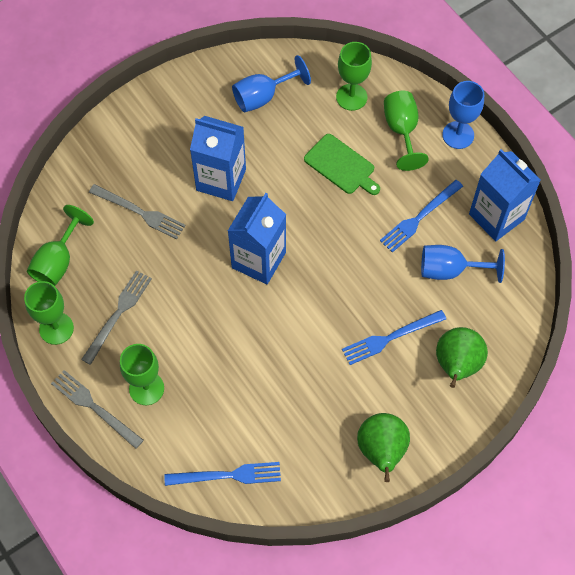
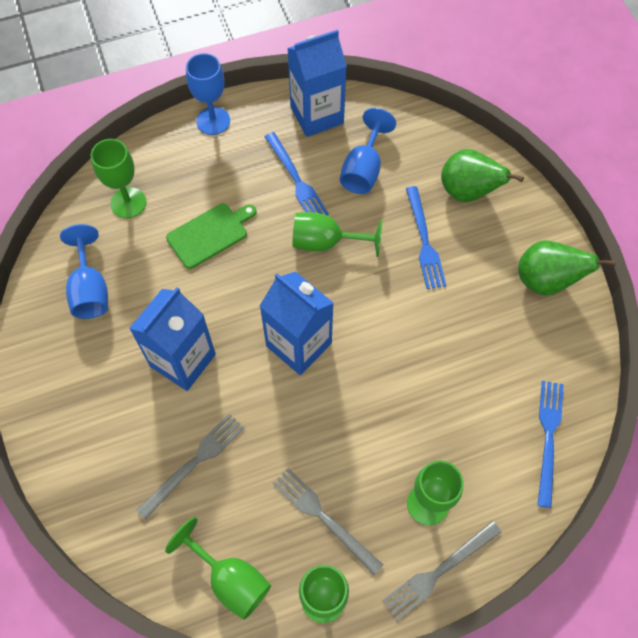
camera: 75 degrees left, 0 degrees up
green goblet [384,91,429,171] -> green goblet moved to [292,212,382,257]

